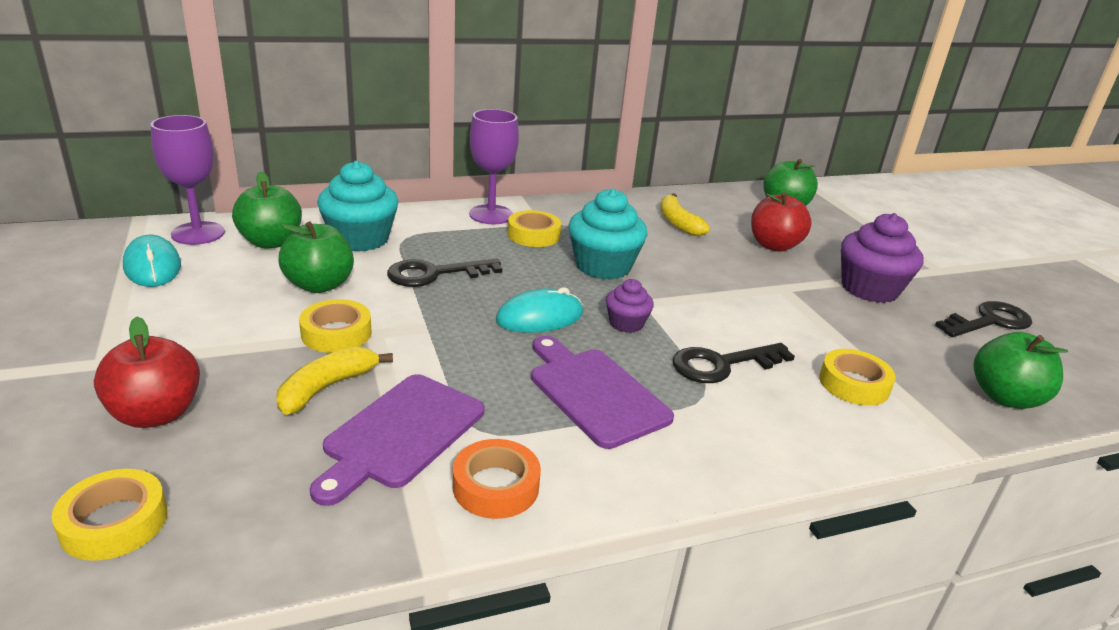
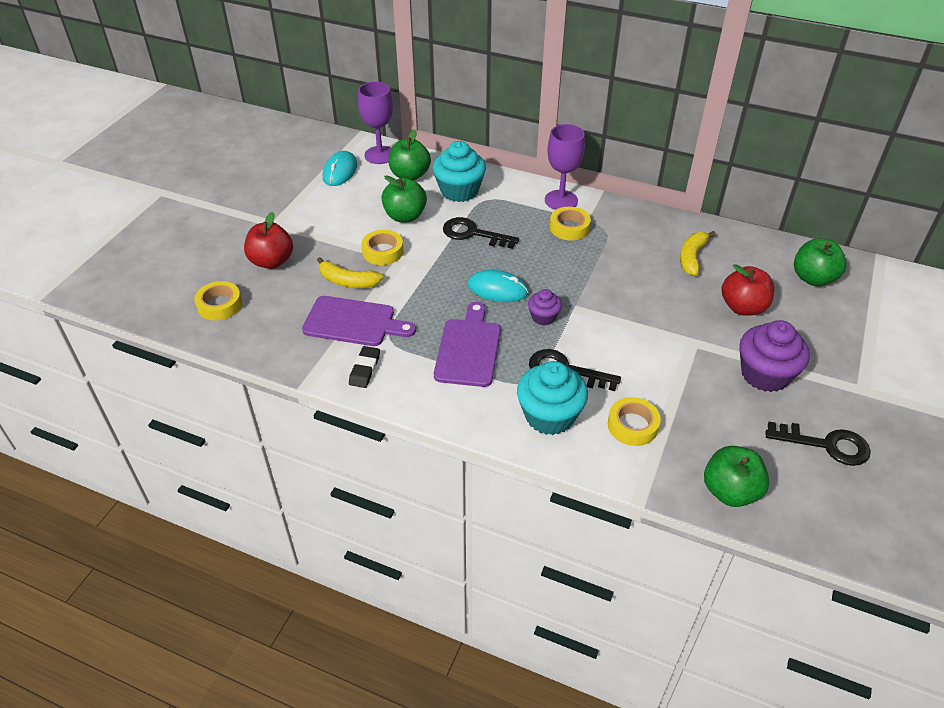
camera: 45 degrees right, 15 degrees up
yellow banana [276,347,393,415] -> yellow banana turned 150 degrees counterclockwise [317,257,383,288]
purple cutting board [310,374,484,506] -> purple cutting board turned 150 degrees counterclockwise [302,296,416,346]
orange tape [453,439,541,519] -> black eraser [349,346,380,388]
turquoise cupcake [568,188,648,280] -> turquoise cupcake moved to [517,361,588,435]

